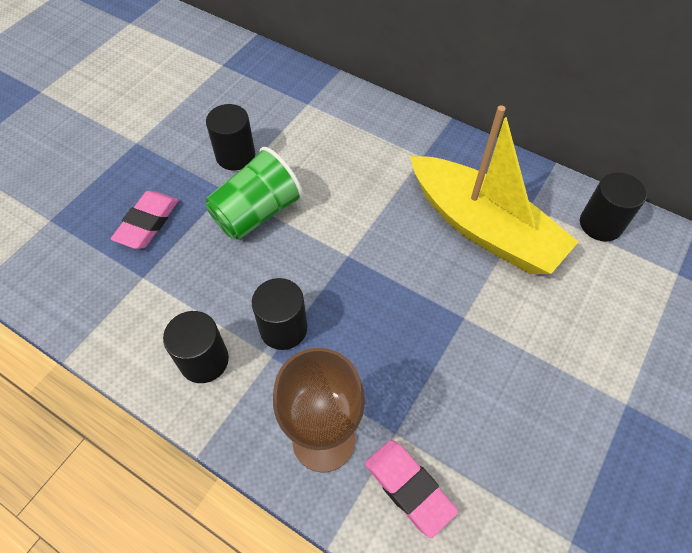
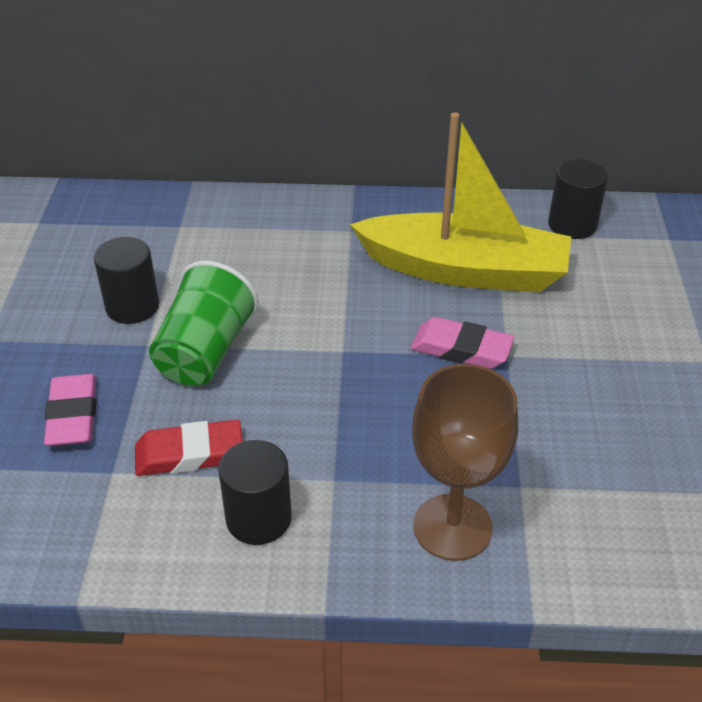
camera: 30 degrees left, 15 degrees down
black cylinder [252,278,307,350] -> none
pink eraser [365,440,458,538] -> pink eraser moved to [410,317,515,369]
none -> red eraser [135,420,243,476]

